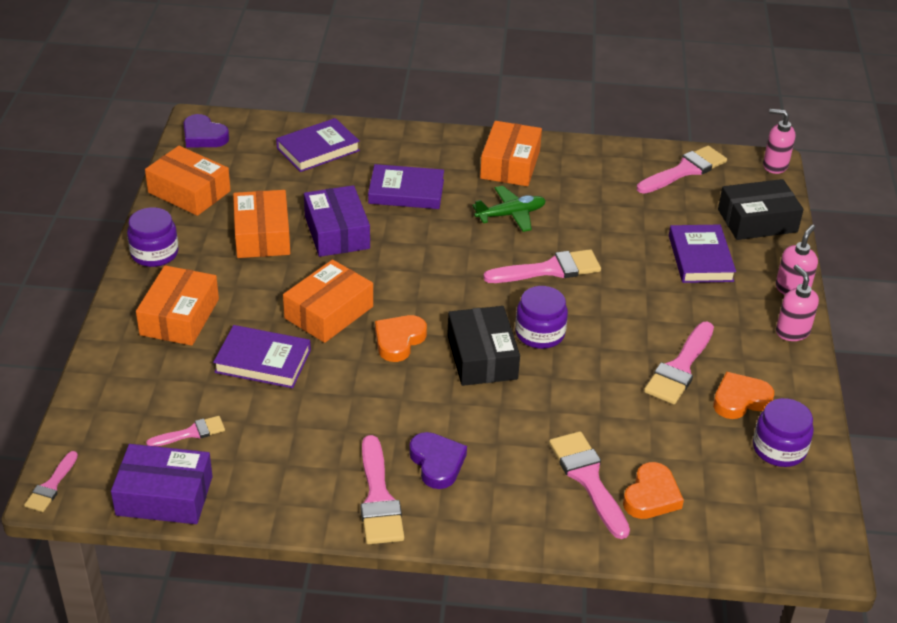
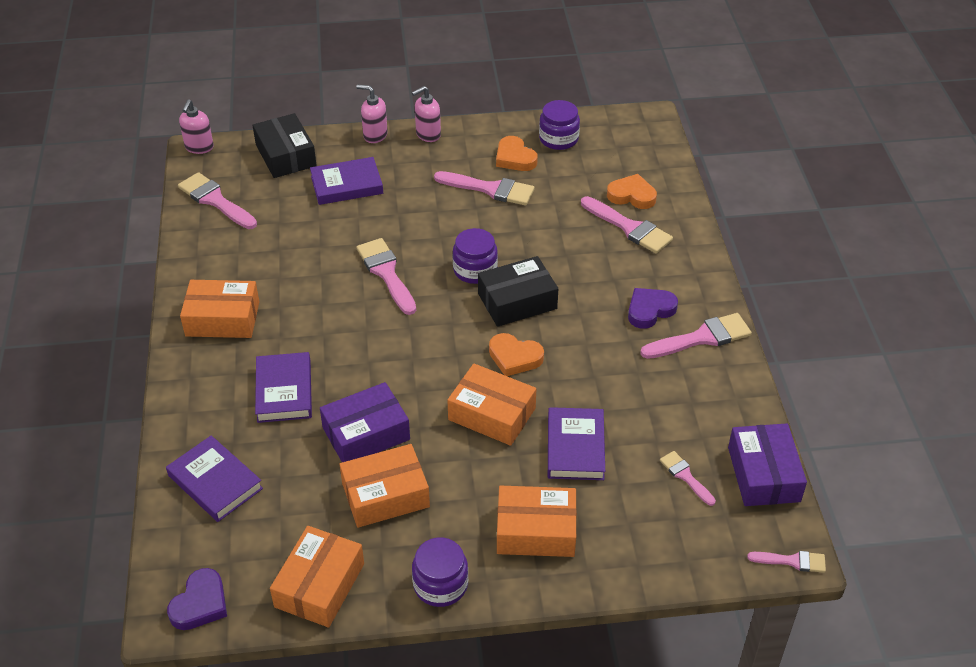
camera: 100 degrees left, 5 degrees up
green plane [472,186,546,232] -> none
pink brush [549,431,630,539] -> pink brush turned 105 degrees counterclockwise [581,196,673,254]

